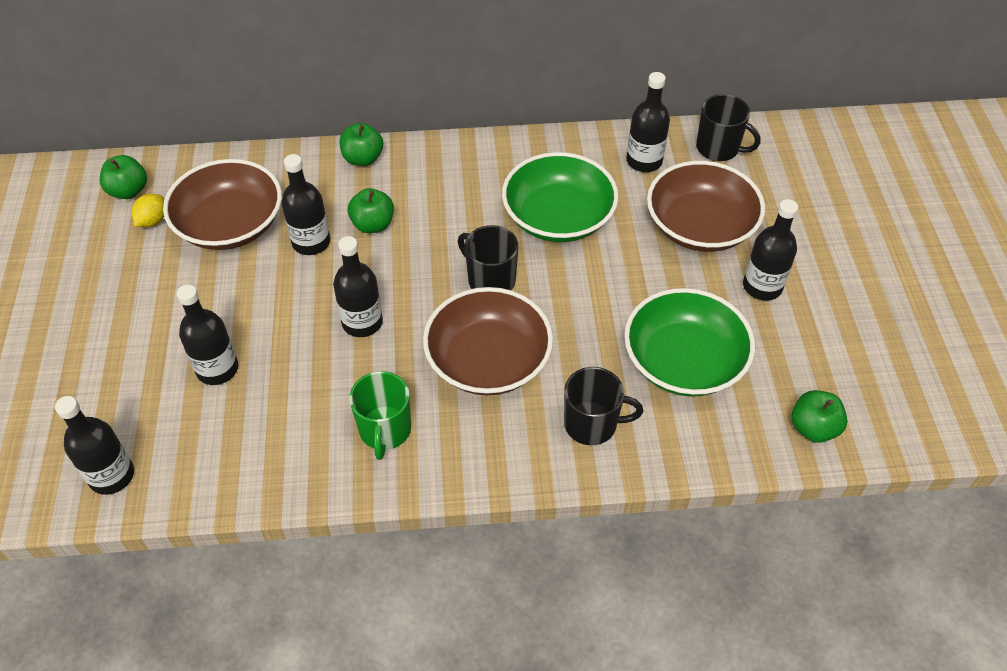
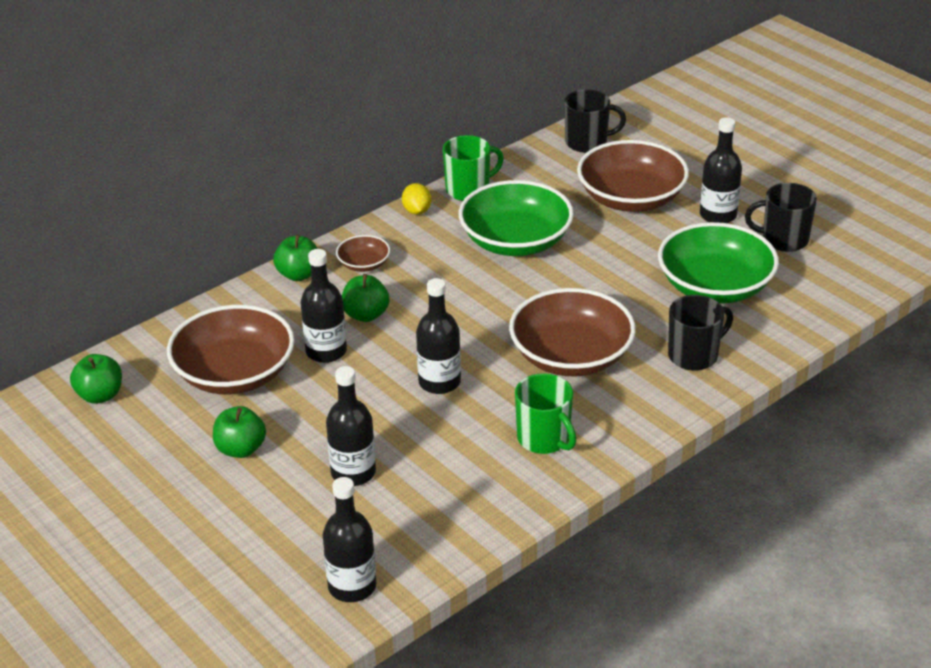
camera: 35 degrees left, 15 degrees down
yellow lemon [132,194,164,227] -> yellow lemon moved to [402,183,432,215]
black mug [458,225,518,290] -> black mug moved to [745,183,817,252]
black bottle [626,72,670,172] -> none
green apple [792,390,848,443] -> green apple moved to [213,406,266,458]
none -> brown bowl [336,235,390,272]
none -> green mug [443,135,504,201]

